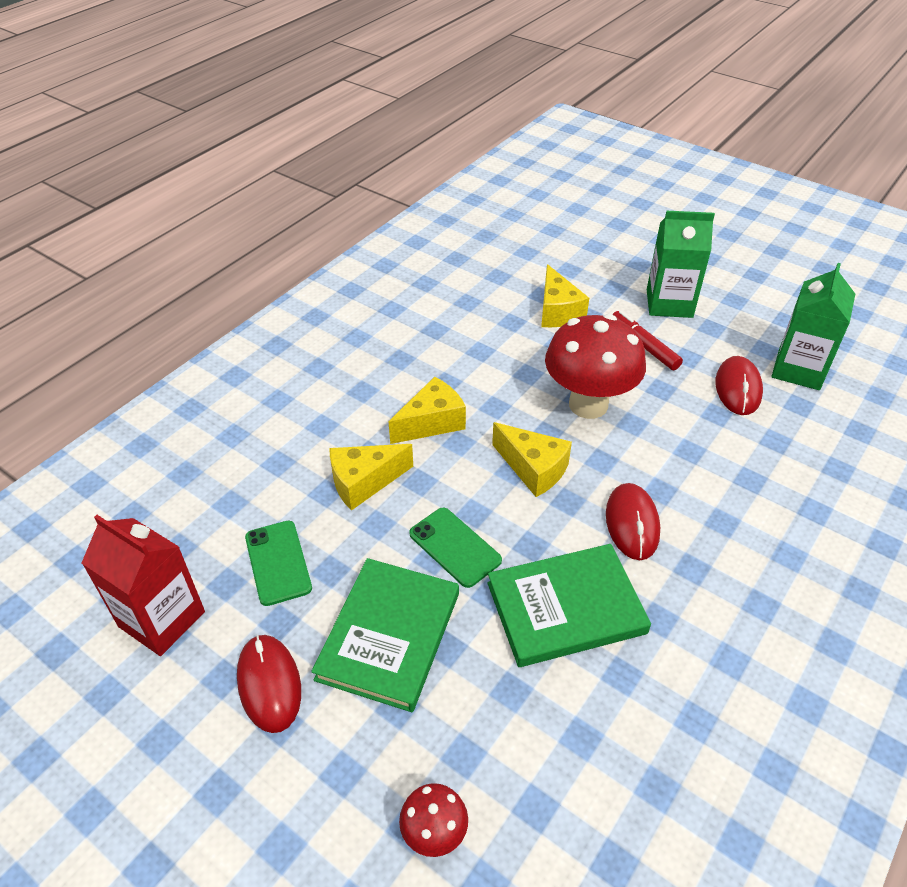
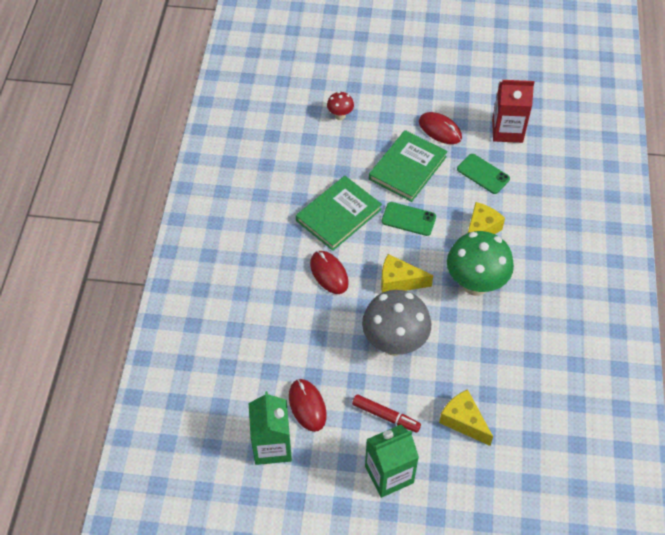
camera: 150 degrees right, 10 degrees up
green book [311,558,459,712] -> green book turned 45 degrees clockwise [369,130,448,202]
yellow cheese [389,377,466,444] -> green mushroom [447,231,514,296]
red mushroom [545,314,646,419] -> grey mushroom [362,290,431,356]

